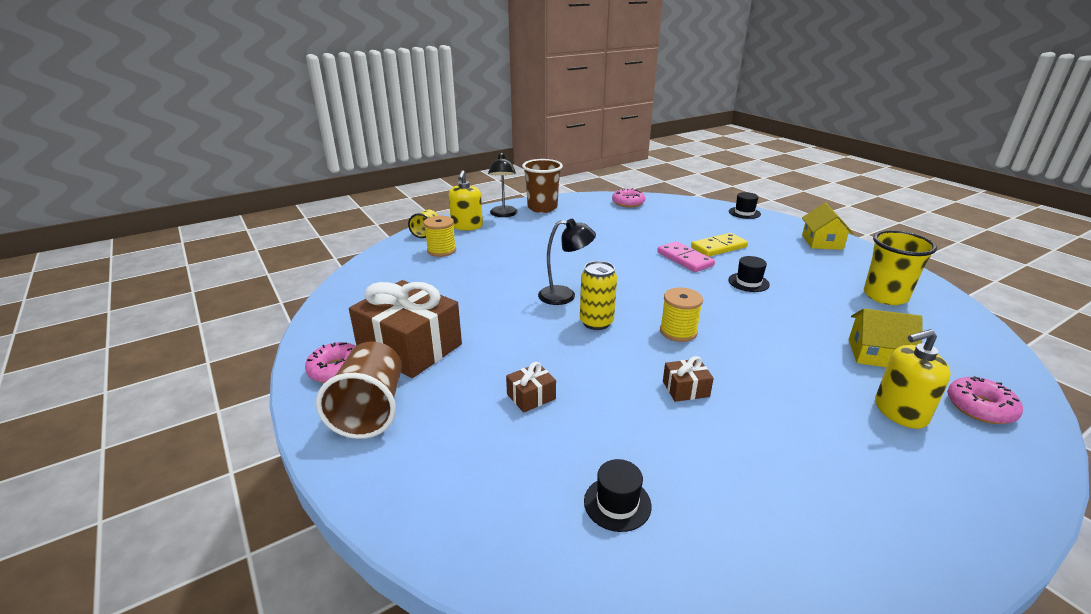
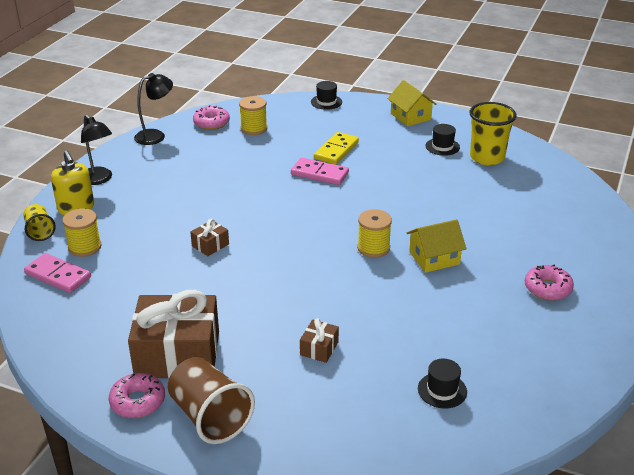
camera: 35 degrees left, 5 degrees up
brown cup [522,159,563,213] -> none
black lamp [538,219,596,305] -> black lamp moved to [134,73,173,145]
yellow can [580,261,617,330] -> none
brown gift [663,356,714,402] -> brown gift moved to [190,219,229,256]
black hat [728,256,770,292] -> black hat moved to [426,124,460,156]
yellow house [849,309,923,367] -> yellow house moved to [407,219,467,273]
yellow soap dispenser [875,329,951,429] -> none
pink donut [947,376,1023,424] -> pink donut moved to [525,265,574,301]
none -> pink domino [24,253,91,293]
none -> yellow spool [239,96,267,135]

